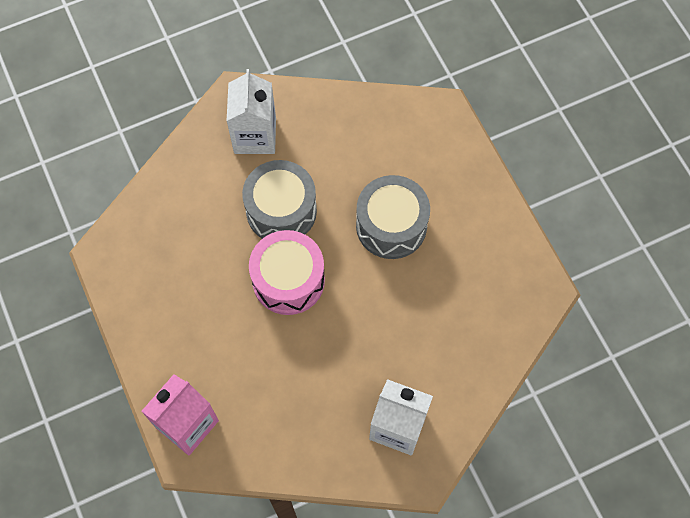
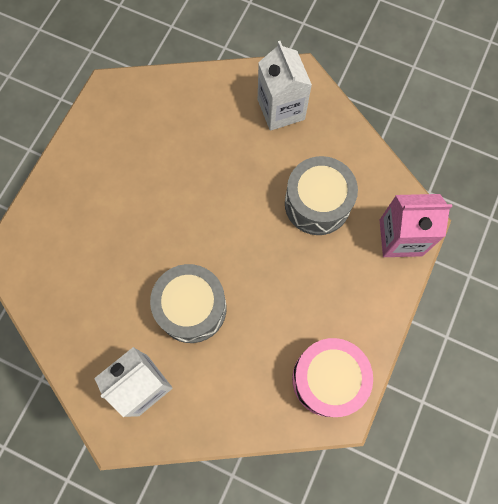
camera: 130 degrees left, 5 degrees up
pink drum [249,230,325,315] -> pink drum moved to [292,338,373,417]
grey drum [356,175,430,259] -> grey drum moved to [285,156,358,235]

